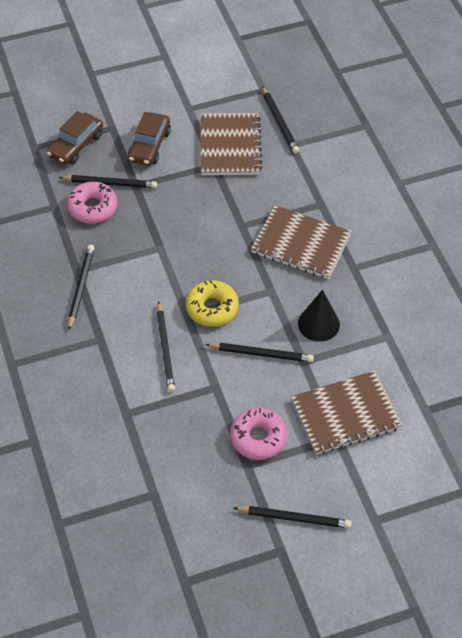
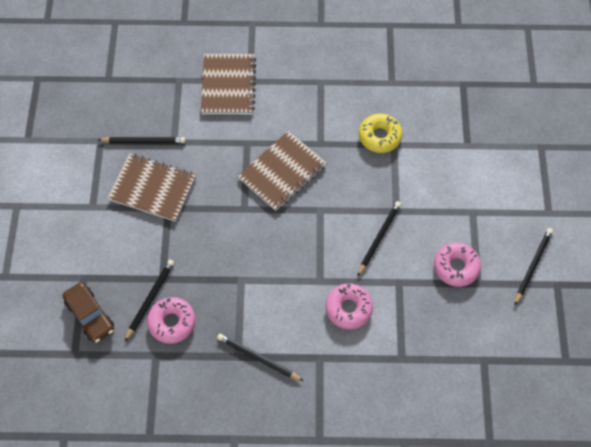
camera: 70 degrees left, 10 degrees up
brown car [128,112,171,166] -> none
black pencil [157,301,175,392] -> pink donut [325,283,373,329]
yellow donut [186,280,239,327] -> yellow donut moved to [359,114,402,153]
brown notebook [291,371,402,455] -> brown notebook moved to [201,54,256,114]
black cone [298,290,340,342] -> none

